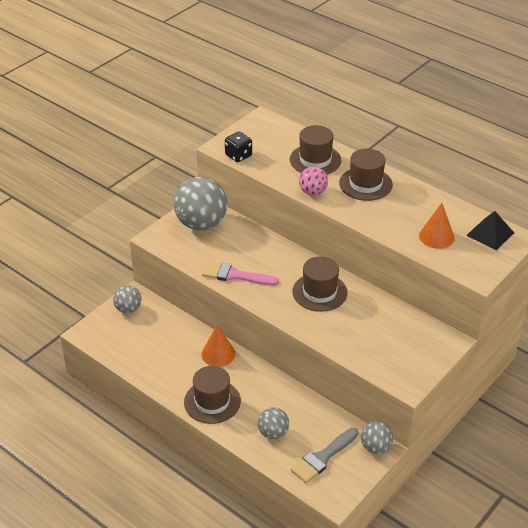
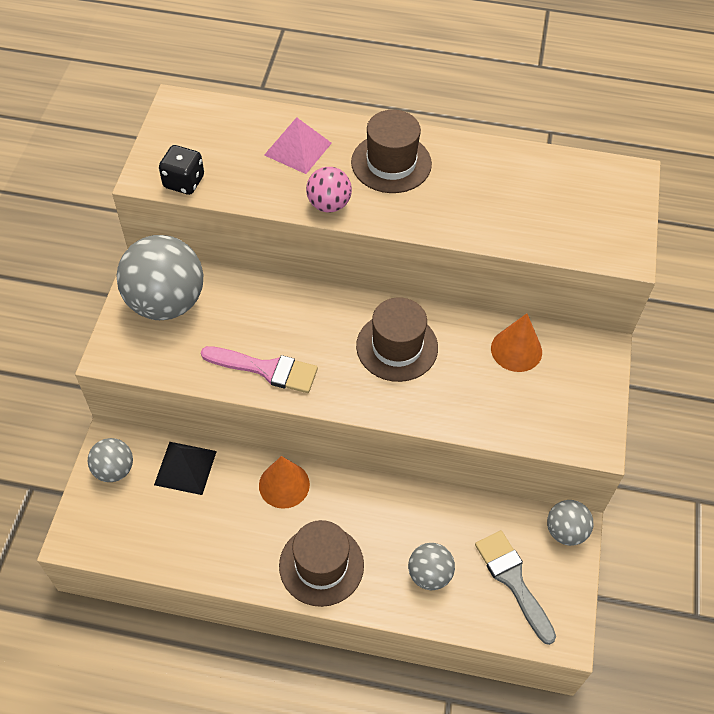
camera: 30 degrees left, 15 degrees up
pink brush [202,261,279,286] -> pink brush turned 150 degrees counterclockwise [201,346,318,393]
brown hat [290,125,341,174] -> pink pyramid [264,117,332,174]
grey brush [291,428,358,483] -> grey brush turned 135 degrees clockwise [475,530,556,645]
orange cone [419,203,455,249] -> orange cone moved to [491,313,542,372]
black pyramid [466,211,514,250] -> black pyramid moved to [154,442,217,495]

